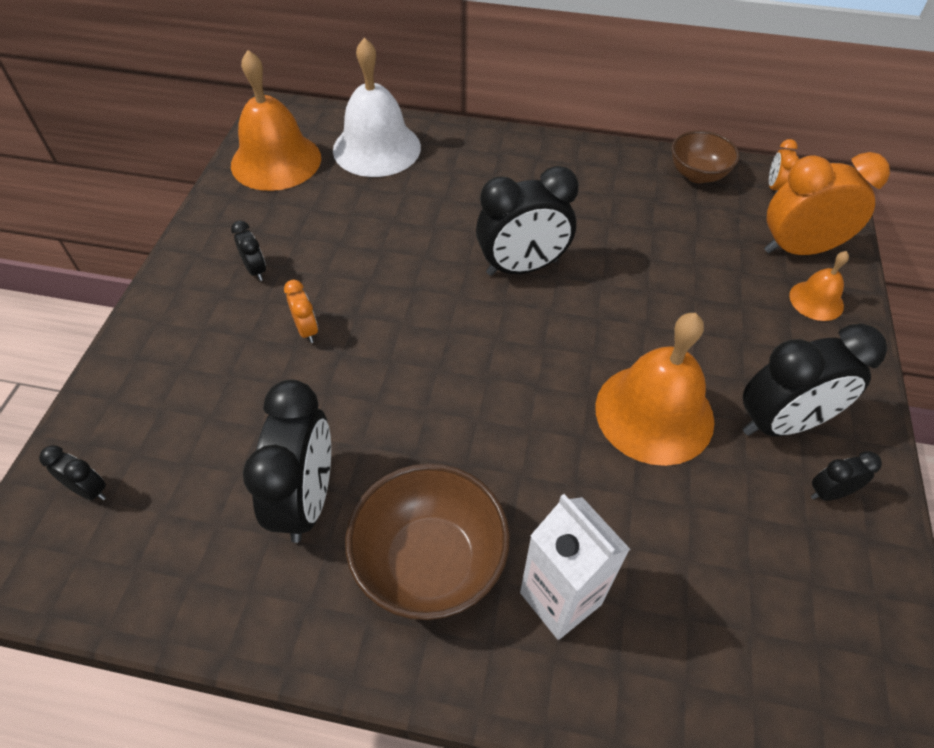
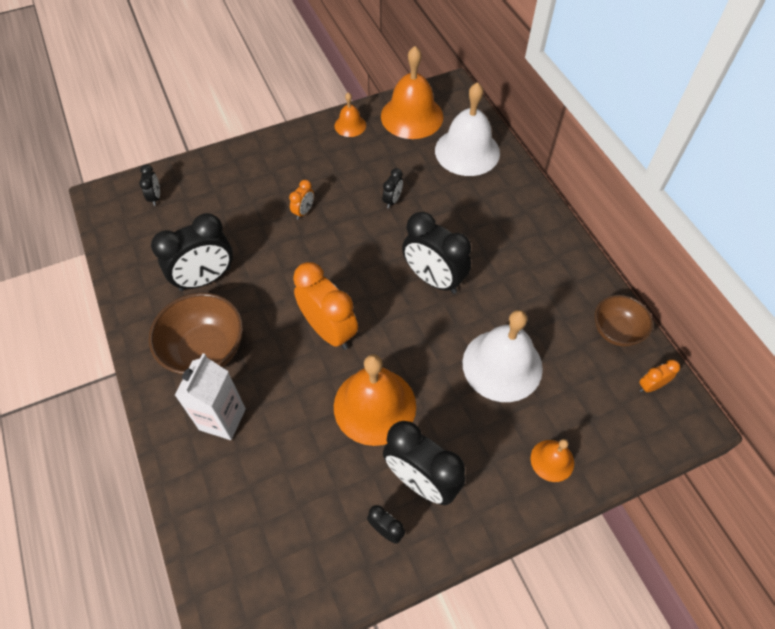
camera: 55 degrees right, 5 degrees up
black clock [231,221,266,281] -> black clock moved to [382,168,403,208]
orange clock [764,152,890,255] -> orange clock moved to [293,262,358,350]
none -> orange bell [334,92,366,137]
none -> white bell [463,310,543,402]

